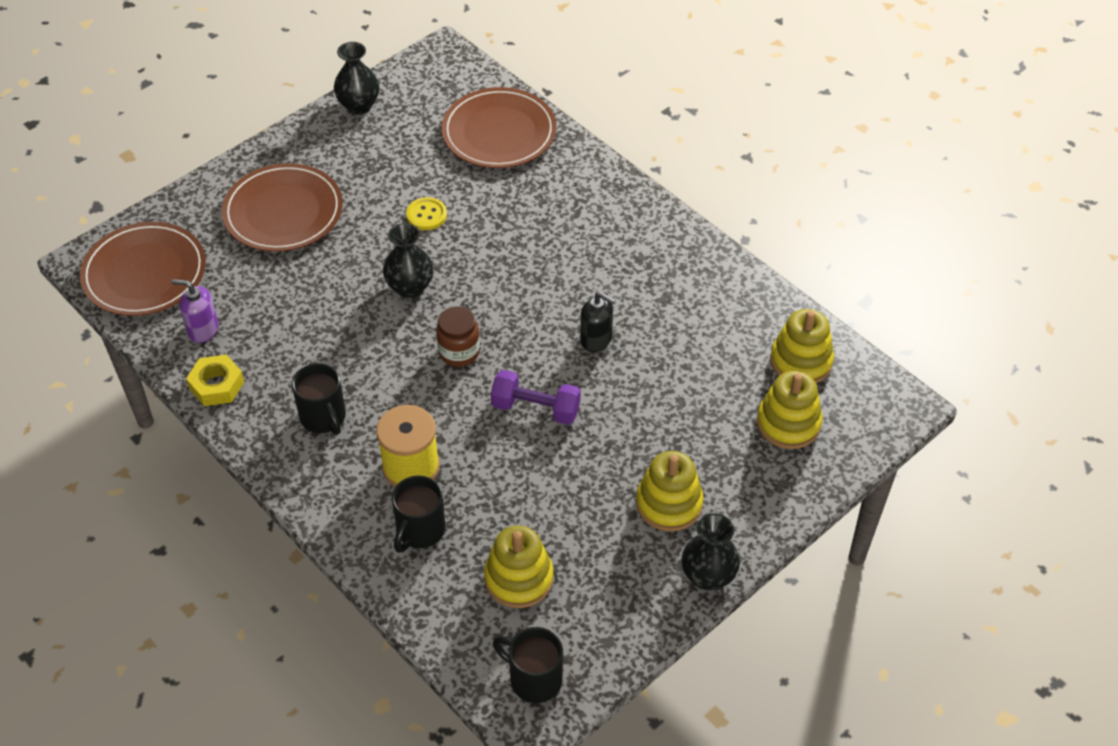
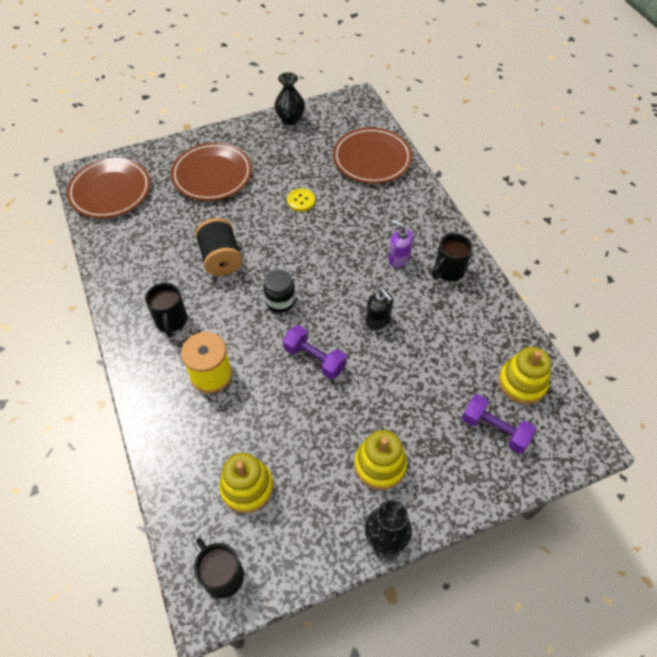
camera: 20 degrees right, 5 degrees up
purple soap dispenser [172,279,218,343] -> purple soap dispenser moved to [388,220,413,268]
yellow nut [186,354,244,406] -> none
black vase [383,223,433,298] -> none
black mug [392,475,446,553] -> black mug moved to [432,233,473,281]
brown jar [436,306,480,367] -> black jar [264,269,295,313]
yellow stacking toy [757,371,823,449] -> purple dumbbell [462,394,536,453]
none -> black spool [195,218,243,276]

